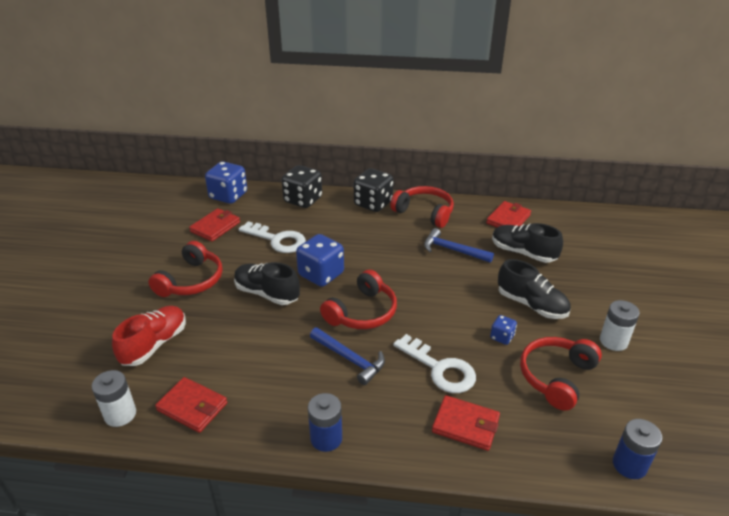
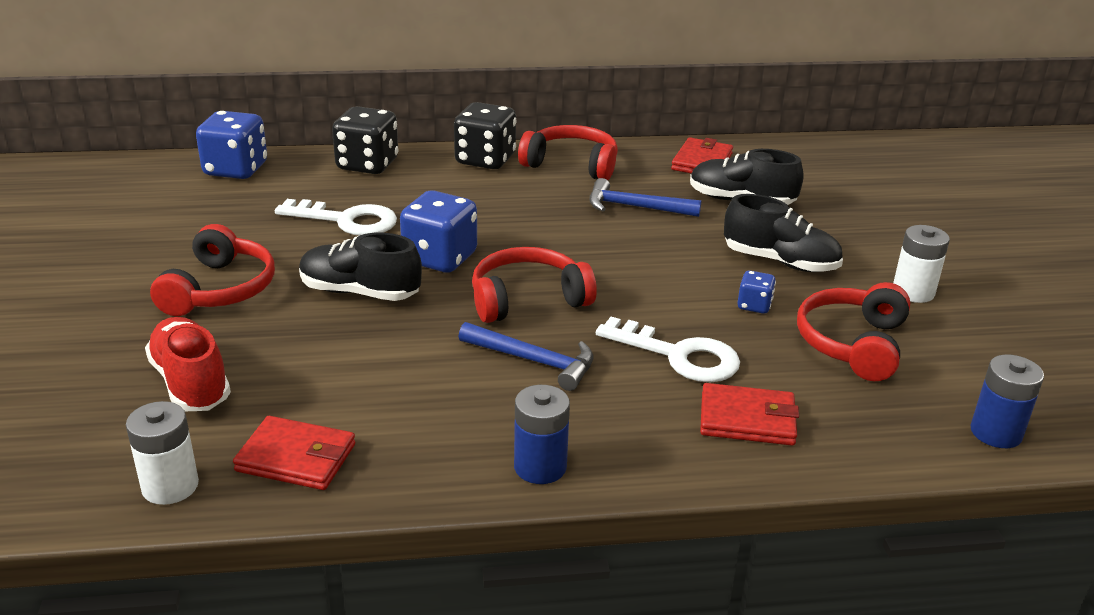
camera: 15 degrees left, 5 degrees down
red shoe [112,306,186,366] -> red shoe turned 45 degrees counterclockwise [145,317,231,411]
red wallet [189,208,240,242] -> none
red headphones [320,270,397,329] -> red headphones turned 135 degrees counterclockwise [472,247,597,323]

